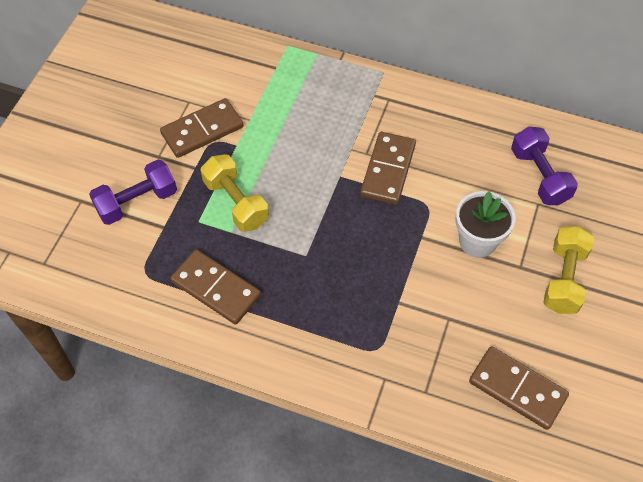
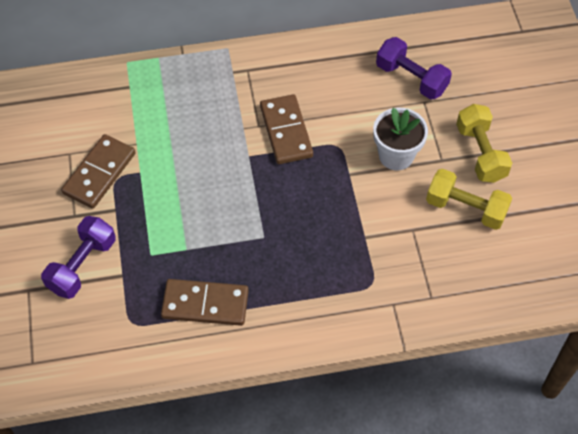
camera: 30 degrees left, 0 degrees up
yellow dumbbell [201,154,269,232] -> yellow dumbbell moved to [426,169,512,230]
brown domino [469,346,569,430] -> none

